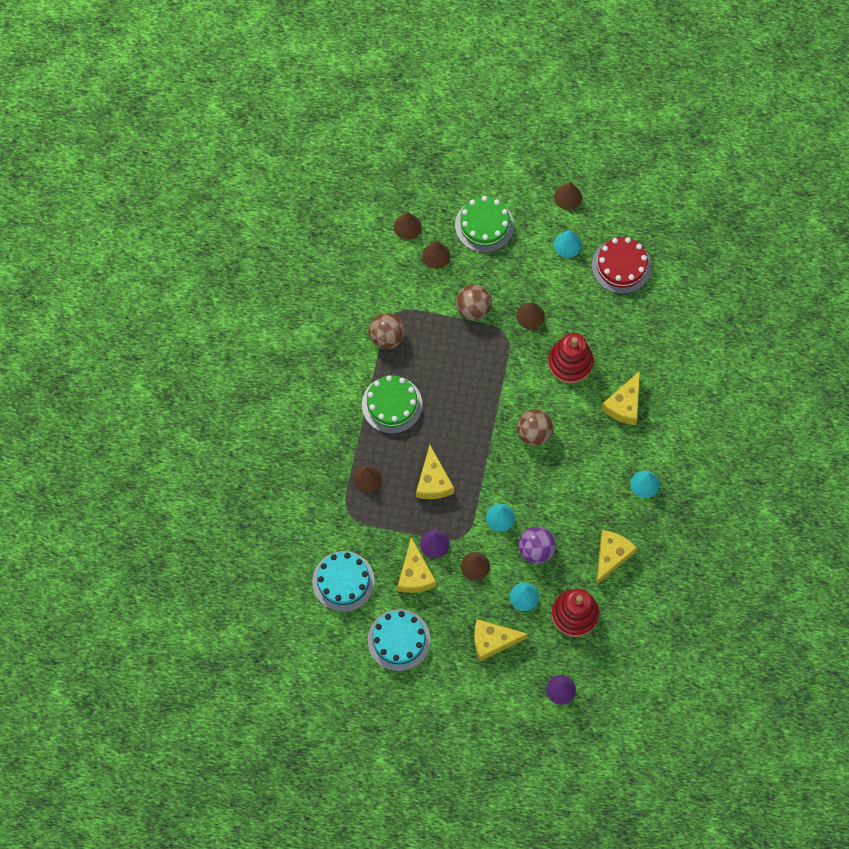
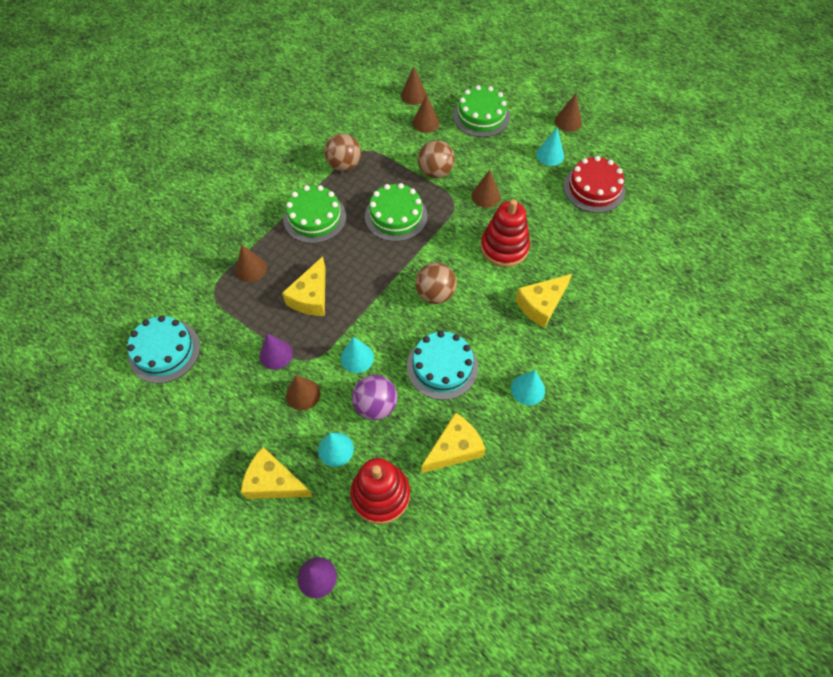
camera: 25 degrees right, 10 degrees down
turquoise cake [368,609,431,671] -> turquoise cake moved to [407,331,478,400]
yellow cheese [398,537,436,593] -> none
none -> green cake [365,183,427,242]

